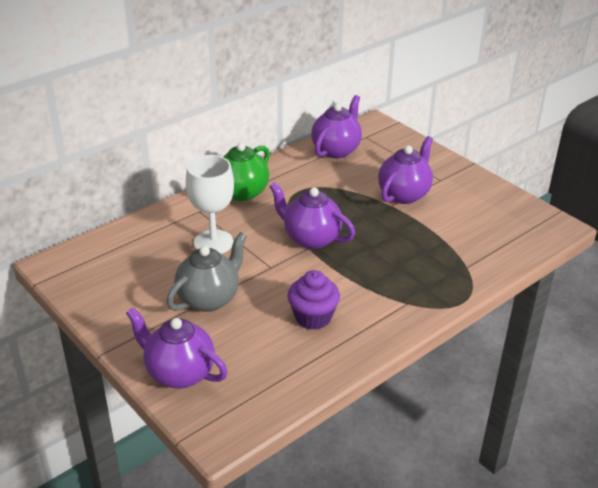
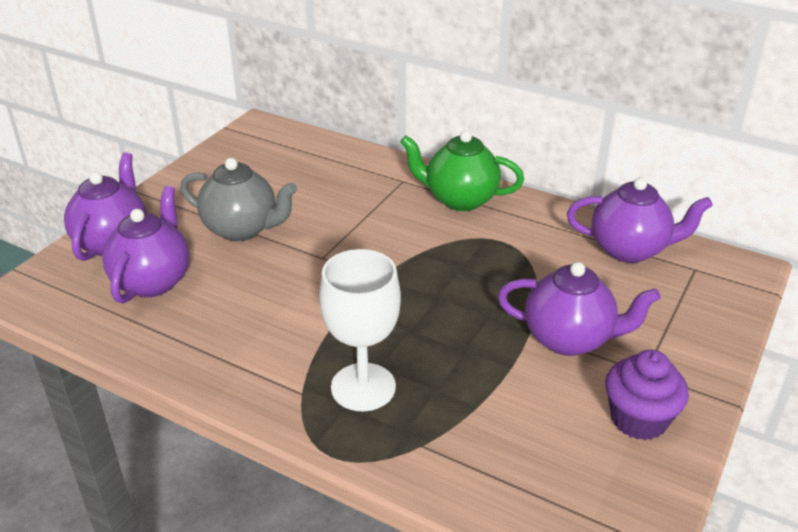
camera: 70 degrees right, 0 degrees up
white goblet [186,155,234,254] -> white goblet moved to [319,249,401,411]
purple teapot [269,182,355,249] -> purple teapot moved to [102,186,190,304]
purple cupcake [287,270,340,330] -> purple cupcake moved to [605,350,689,440]

